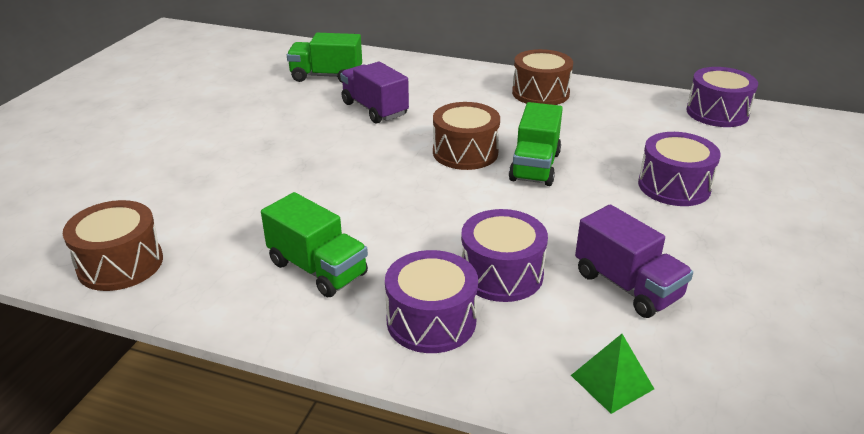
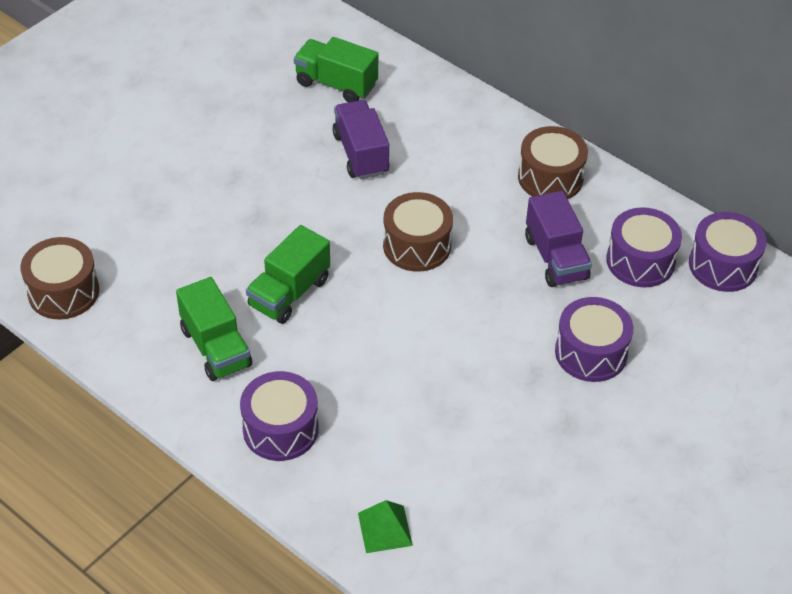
camera: 20 degrees right, 15 degrees up
purple drum [461,209,548,302] -> purple drum moved to [606,207,682,287]
green truck [509,102,563,186] -> green truck moved to [246,225,330,324]
purple truck [575,204,693,318] -> purple truck moved to [525,191,592,287]

